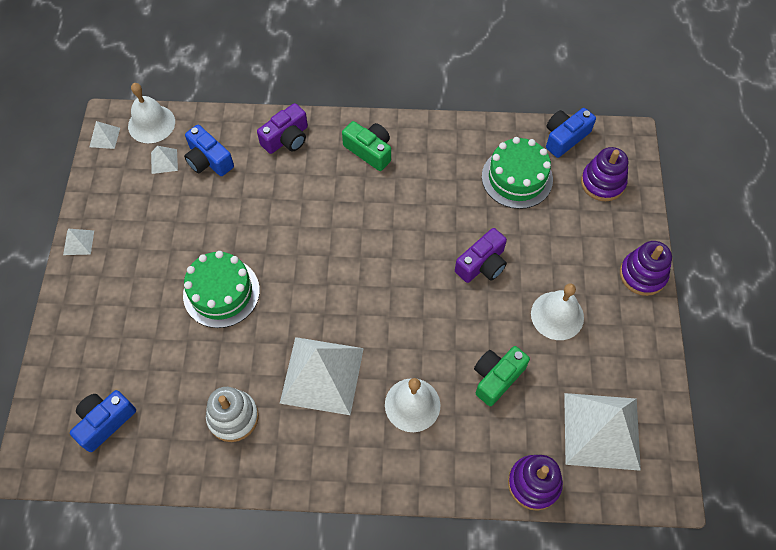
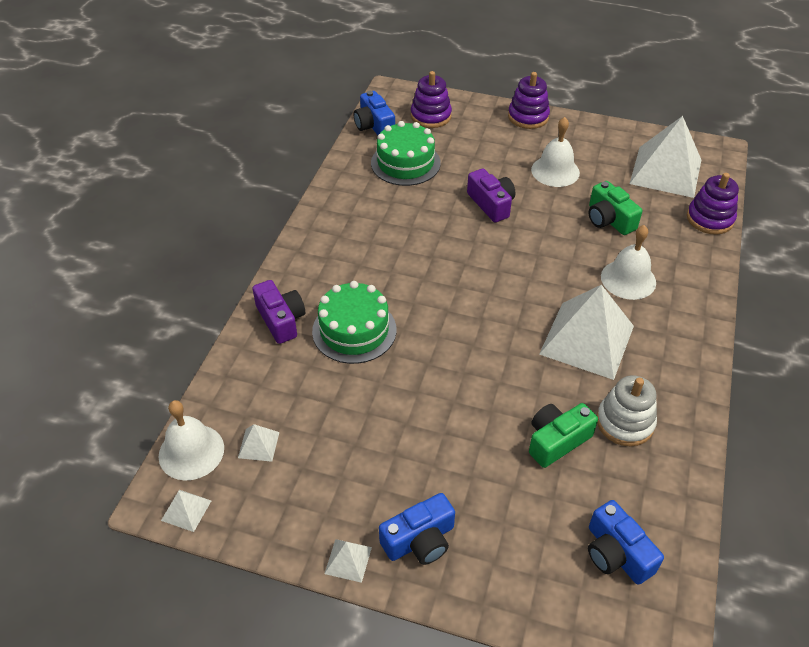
camera: 75 degrees left, 15 degrees down
green cake [183,251,260,328] -> green cake moved to [312,281,396,364]
blue camera [184,125,234,176] -> blue camera moved to [379,493,455,565]
green camera [342,121,391,171] -> green camera moved to [529,403,598,468]

